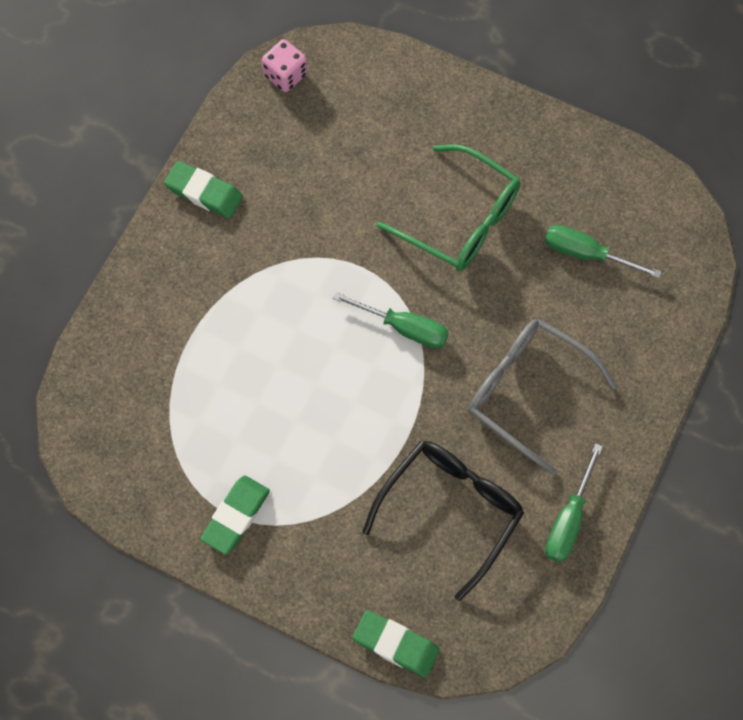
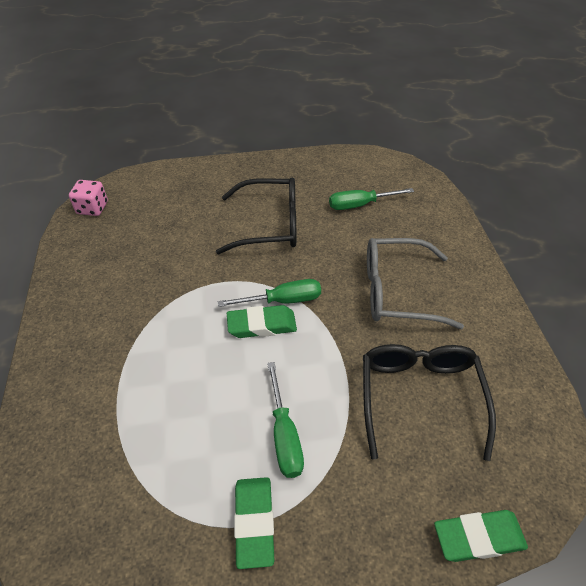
camera: 35 degrees left, 20 degrees down
green eraser [164,161,243,219] -> green eraser moved to [227,305,297,338]
green glasses [376,144,520,271] -> black glasses [216,178,296,254]
green screwdriver [545,443,603,562] -> green screwdriver moved to [267,362,304,478]

